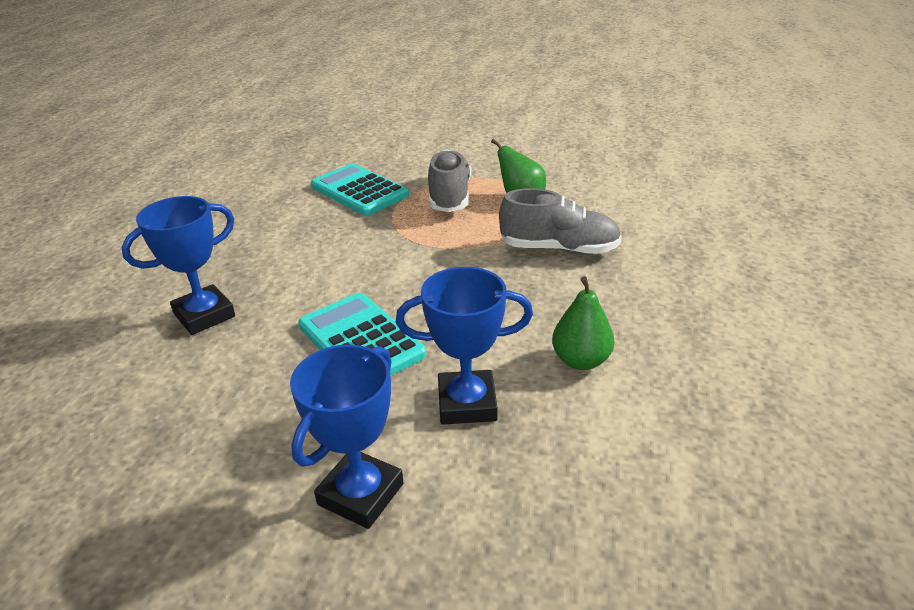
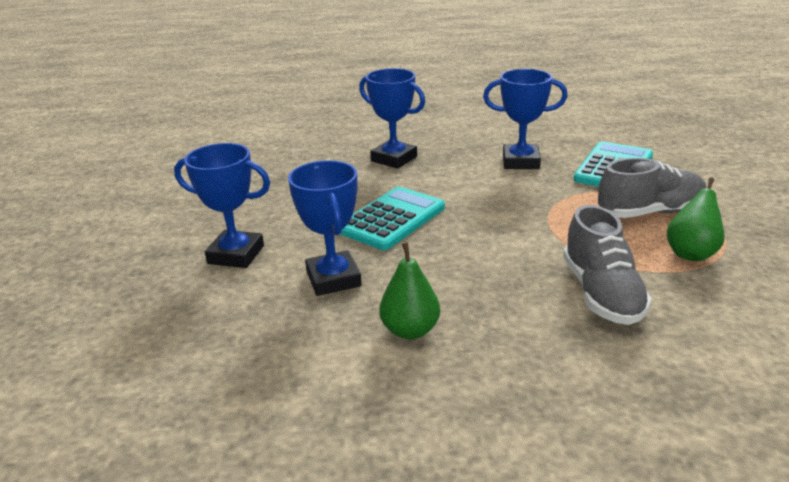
camera: 75 degrees right, 5 degrees down
none -> blue trophy [483,69,568,169]

